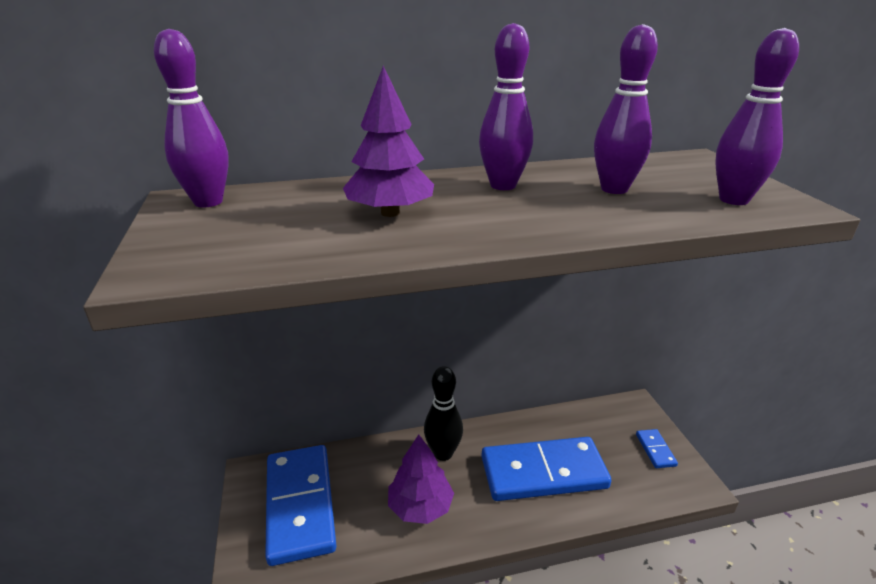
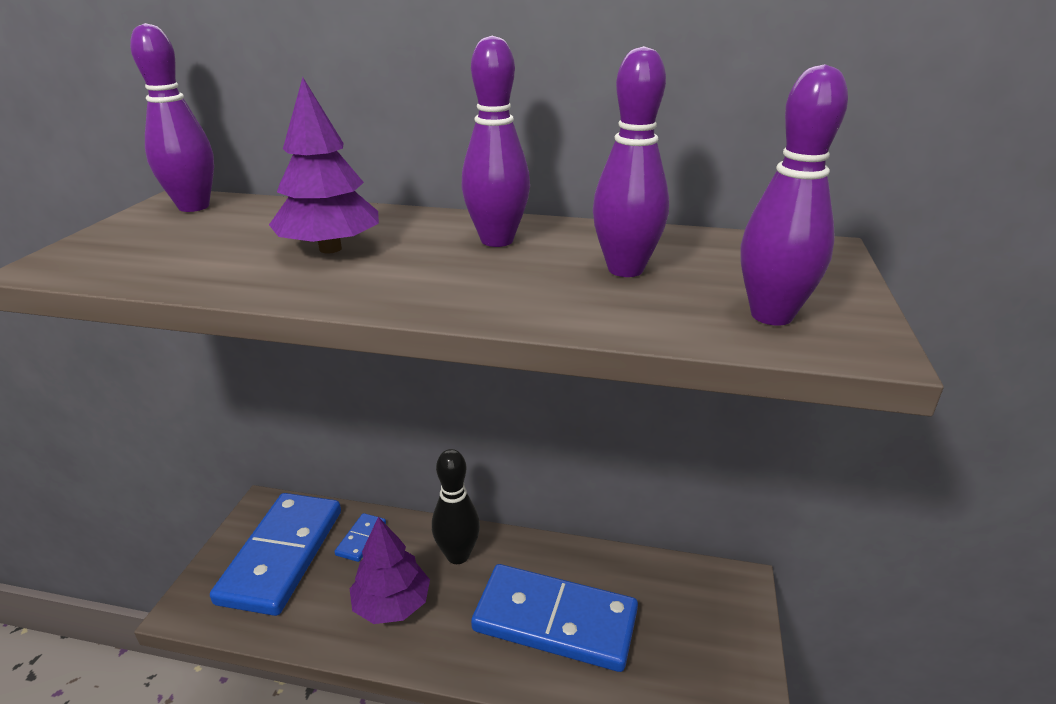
camera: 25 degrees right, 0 degrees up
blue domino [636,429,678,468] -> blue domino moved to [335,513,386,562]

